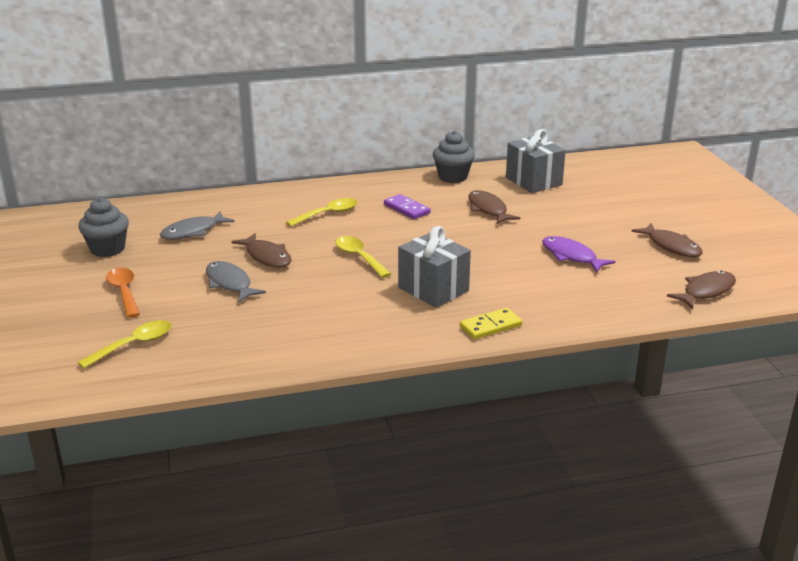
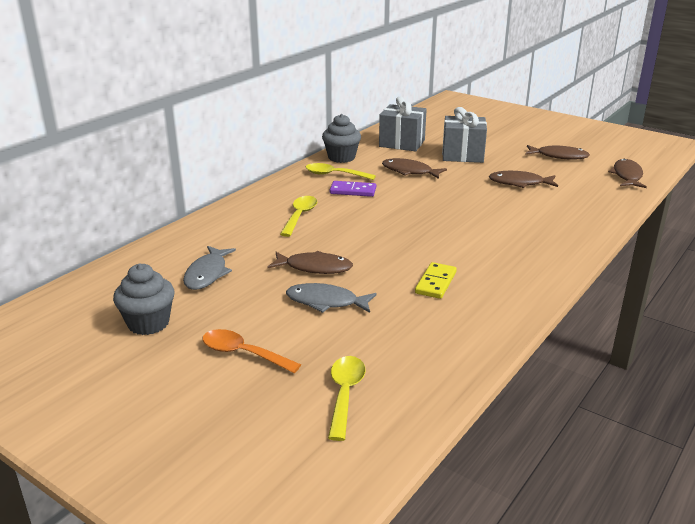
camera: 40 degrees left, 0 degrees up
yellow spoon [335,236,391,278] -> yellow spoon moved to [305,163,376,180]
grey gift [398,226,471,308] -> grey gift moved to [442,107,487,163]
yellow domino [460,308,522,340] -> yellow domino moved to [415,262,457,299]
purple fish [542,236,616,272] -> brown fish [489,171,558,188]

